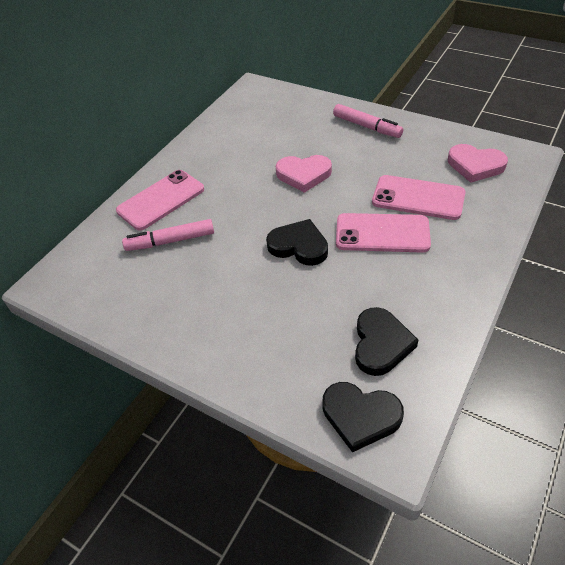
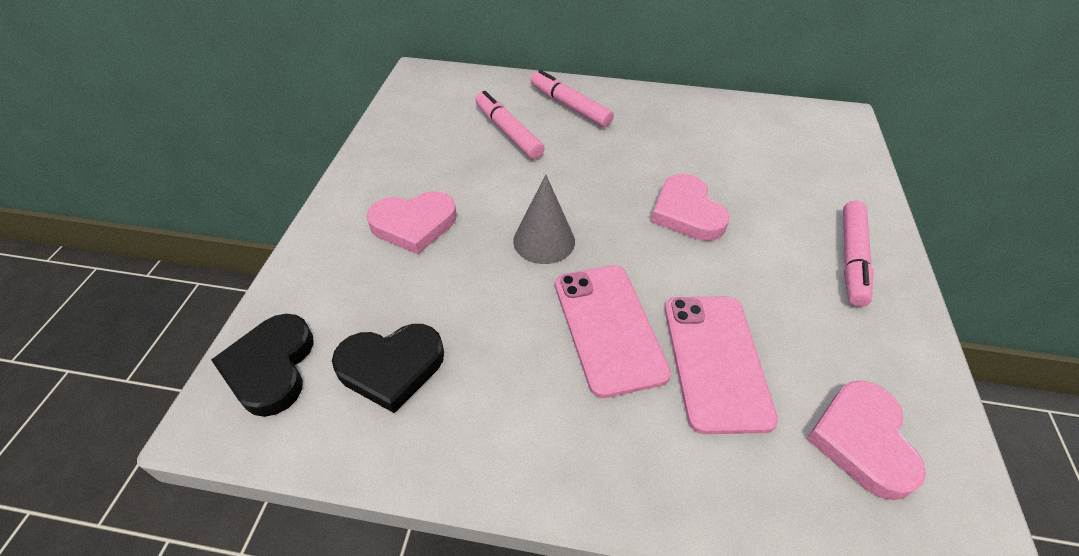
camera: 65 degrees right, 0 degrees up
pink phone [116,170,204,231] -> pink marker [530,70,614,127]
black heart [266,219,328,266] -> grey cone [513,175,575,264]
none -> pink heart [366,191,457,254]

